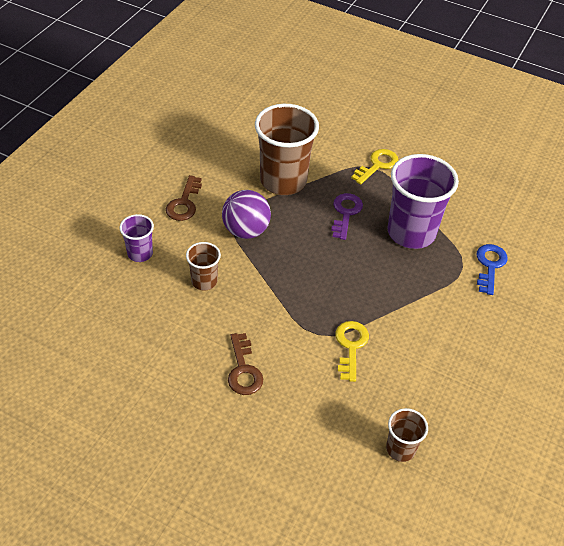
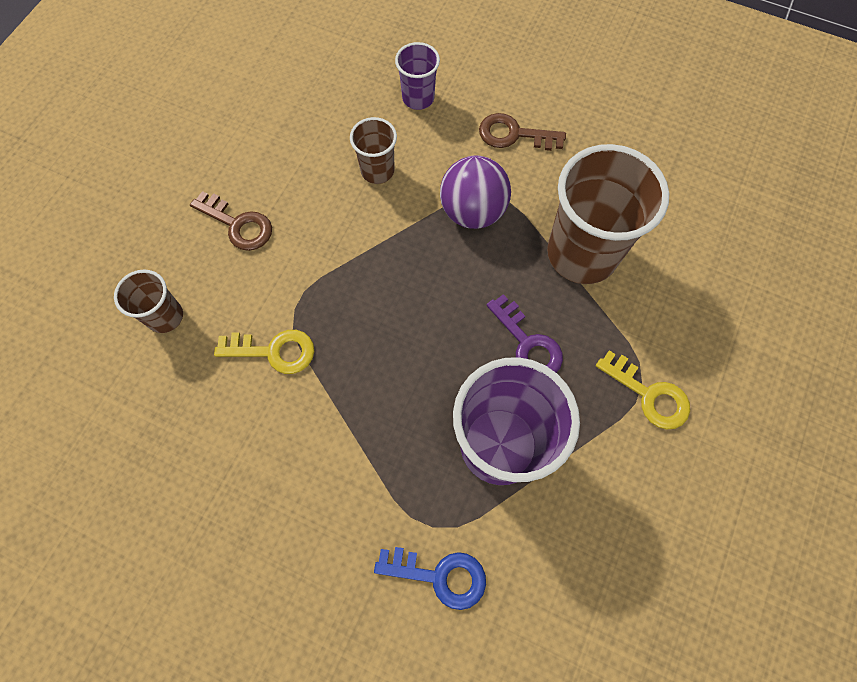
camera: 90 degrees right, 20 degrees up
brown key [228,333,263,395] -> brown key turned 135 degrees counterclockwise [190,191,272,251]
purple key [331,193,363,240] -> purple key turned 45 degrees clockwise [486,294,563,373]
brown cup [386,408,428,462] -> brown cup moved to [114,269,183,333]

